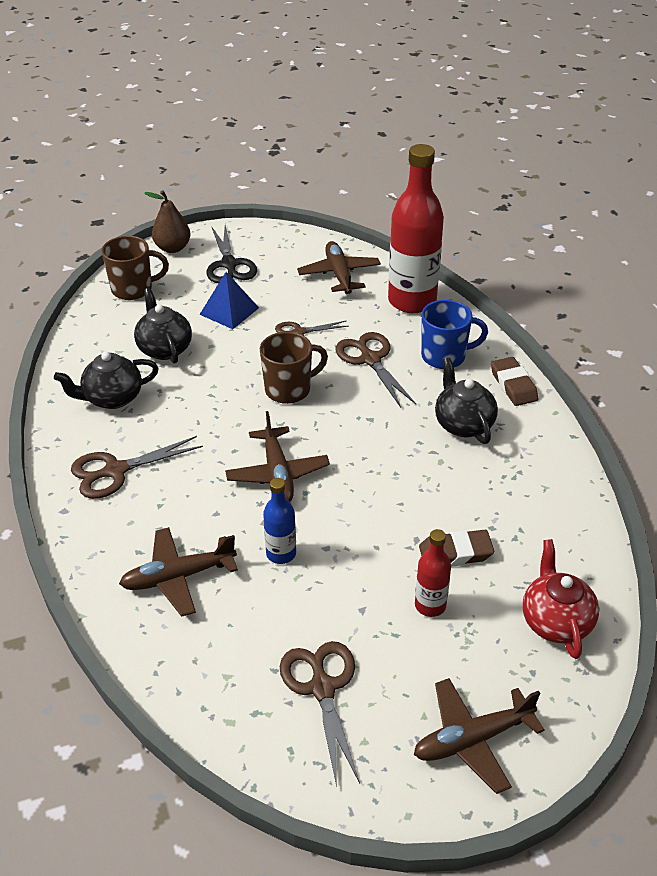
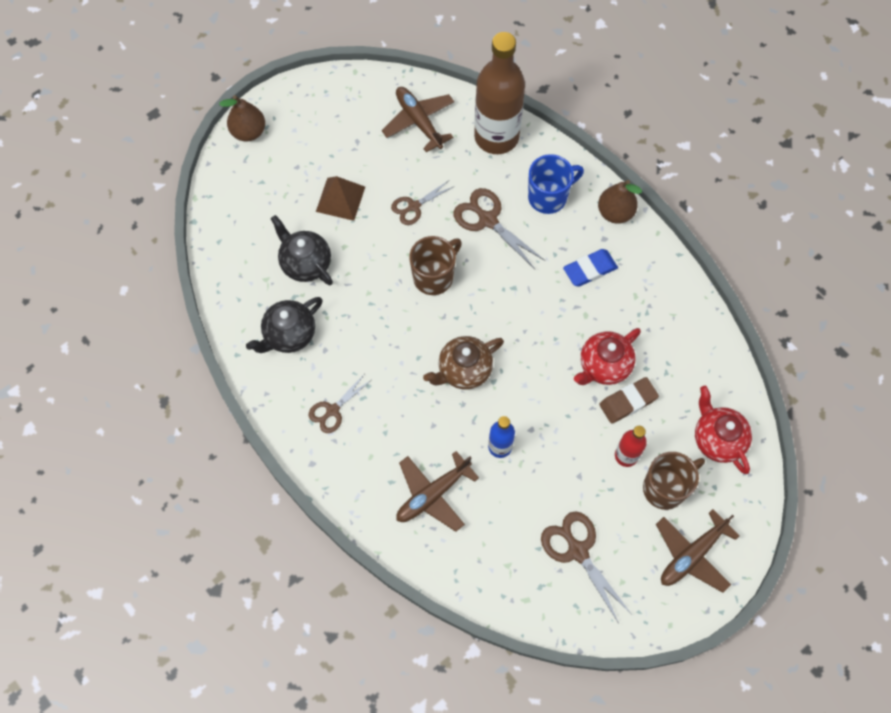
camera: 20 degrees left, 25 degrees up
brown scissors [71,436,203,499] -> brown scissors [309,375,371,433], size x0.65
brown mug [101,236,169,300] -> brown mug moved to [643,452,705,510]
blue pyramid [199,272,259,329] -> brown pyramid [316,176,365,221]
black scissors [206,225,257,283] -> none
brown plane [225,411,330,502] -> brown teapot [423,336,504,390]
red bottle [388,144,444,313] -> brown bottle [474,32,525,154]
black teapot [435,358,498,444] -> blue eraser [563,249,618,287]
brown eraser [491,357,538,406] -> brown pear [598,180,642,224]
none -> red teapot [574,328,641,385]

